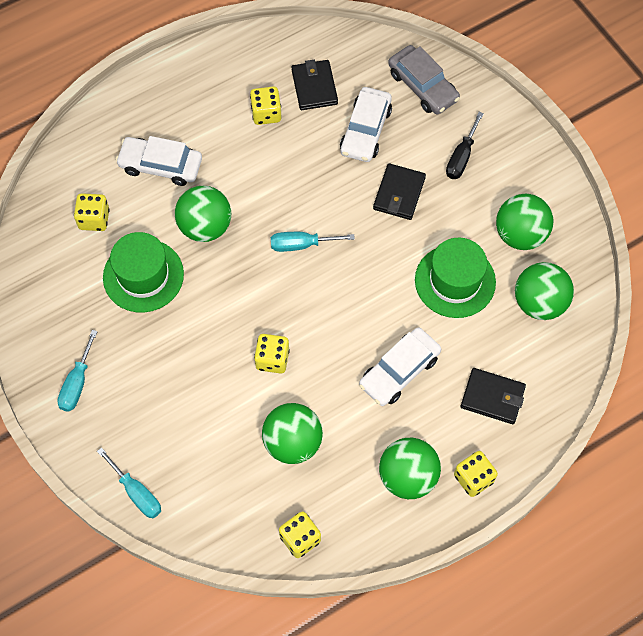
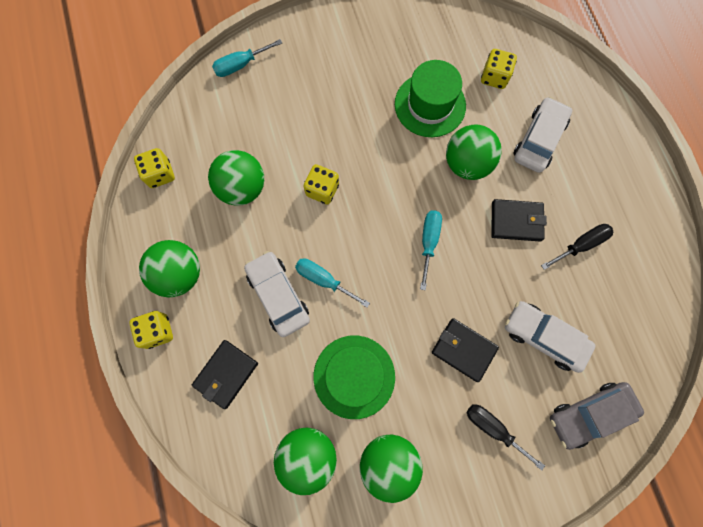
camera: 105 degrees right, 10 degrees up
turquoise screwdriver [57,330,98,412] -> turquoise screwdriver moved to [295,258,370,308]
yellow dice [250,86,282,125] -> black screwdriver [541,224,613,270]
black wallet [291,60,338,110] -> black wallet moved to [491,199,547,242]

